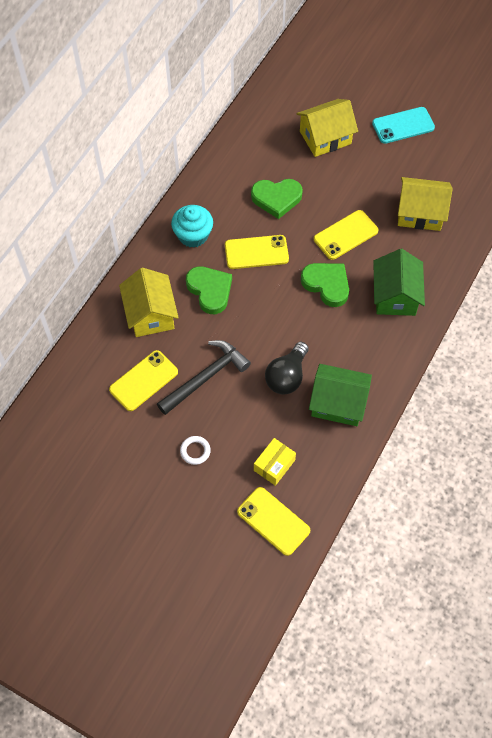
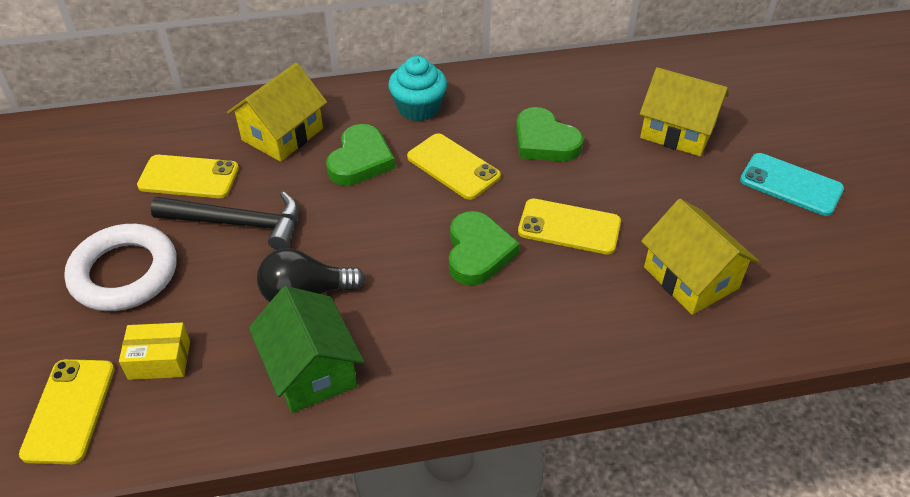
camera: 50 degrees right, 15 degrees down
white ring [180,436,211,465] -> white ring [64,224,177,311], size x2.36
green house [373,249,425,316] -> none

